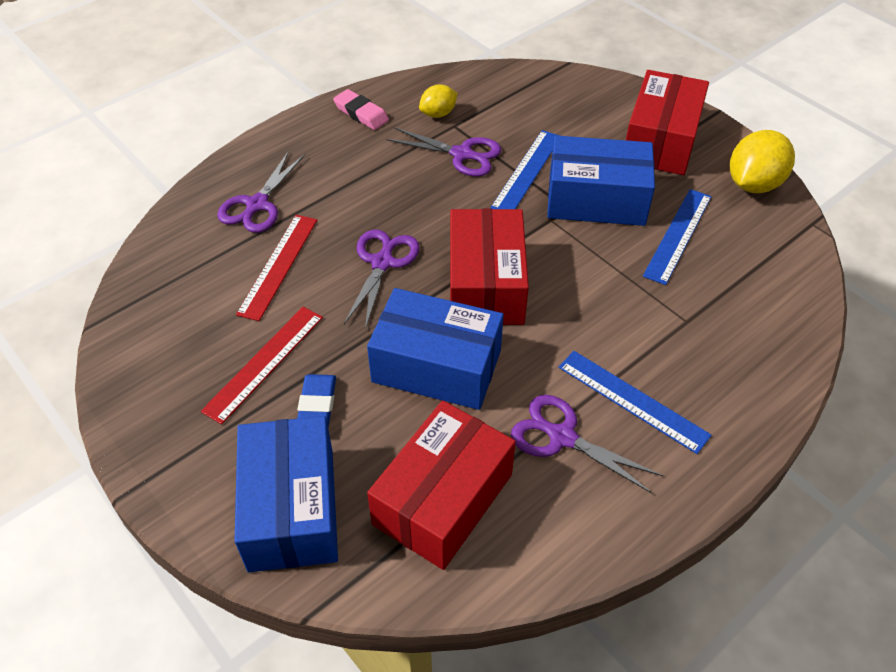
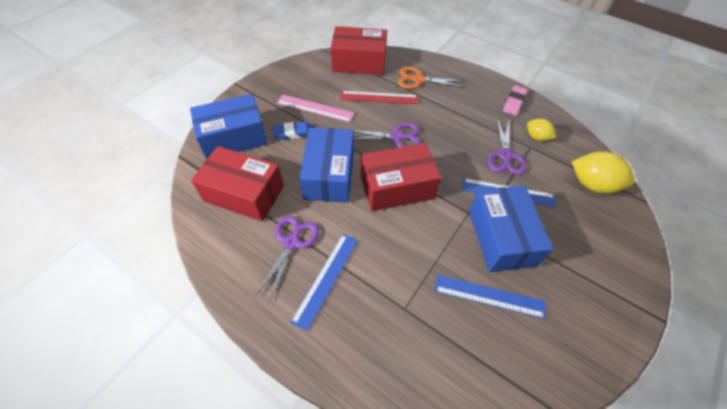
camera: 75 degrees right, 5 degrees up
red ruler [201,307,323,425] -> pink ruler [277,94,354,122]
purple scissors [217,151,305,233] -> orange scissors [397,67,465,89]
red box [626,70,709,175] -> red box moved to [331,26,387,75]
yellow lemon [730,130,795,193] -> yellow lemon moved to [572,151,635,194]

